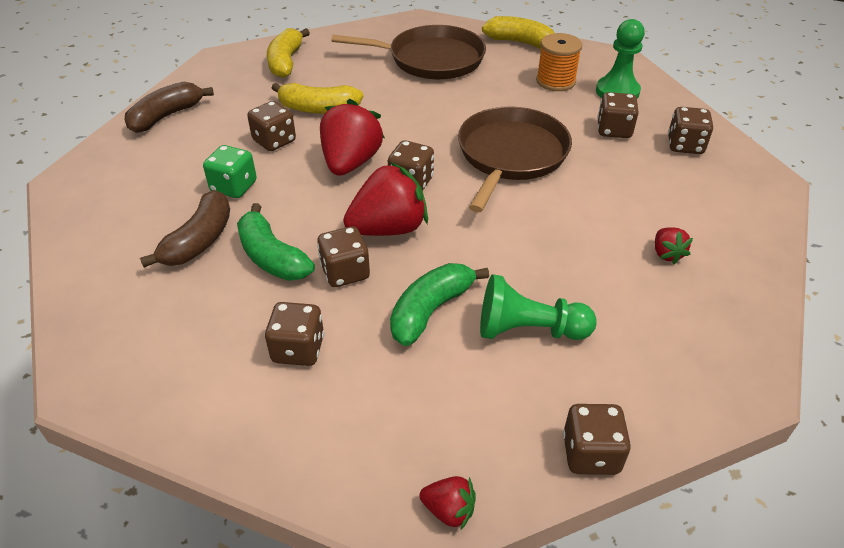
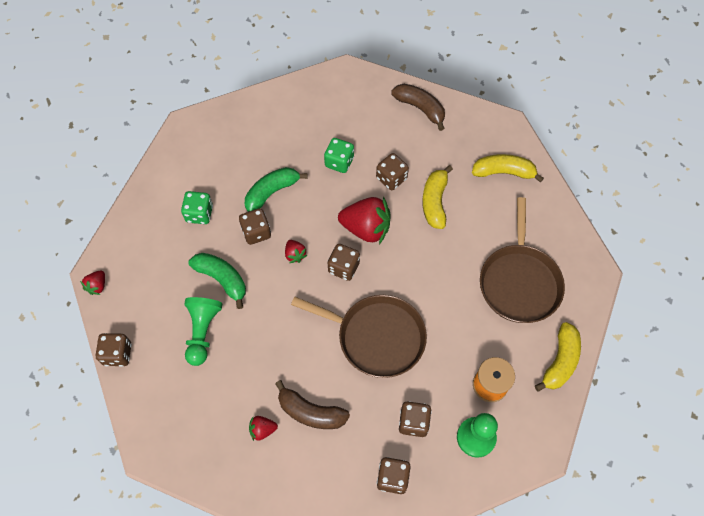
camera: 90 degrees right, 20 degrees up
brown banana [140,190,230,268] -> brown banana moved to [275,380,350,429]
brown dice [265,302,324,366] -> green dice [181,191,213,224]
red strawberry [343,162,428,236] -> red strawberry [285,240,307,263], size x0.48

